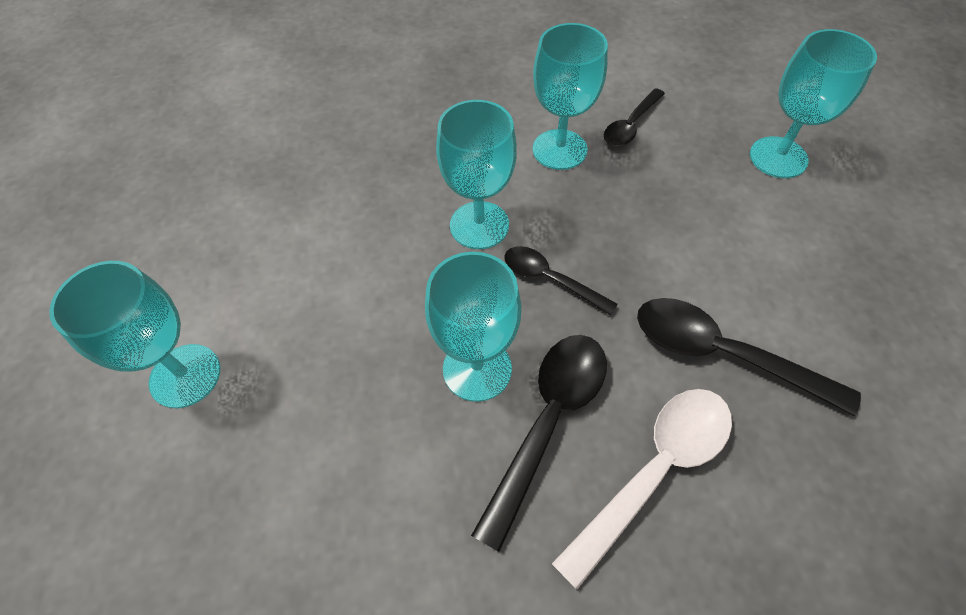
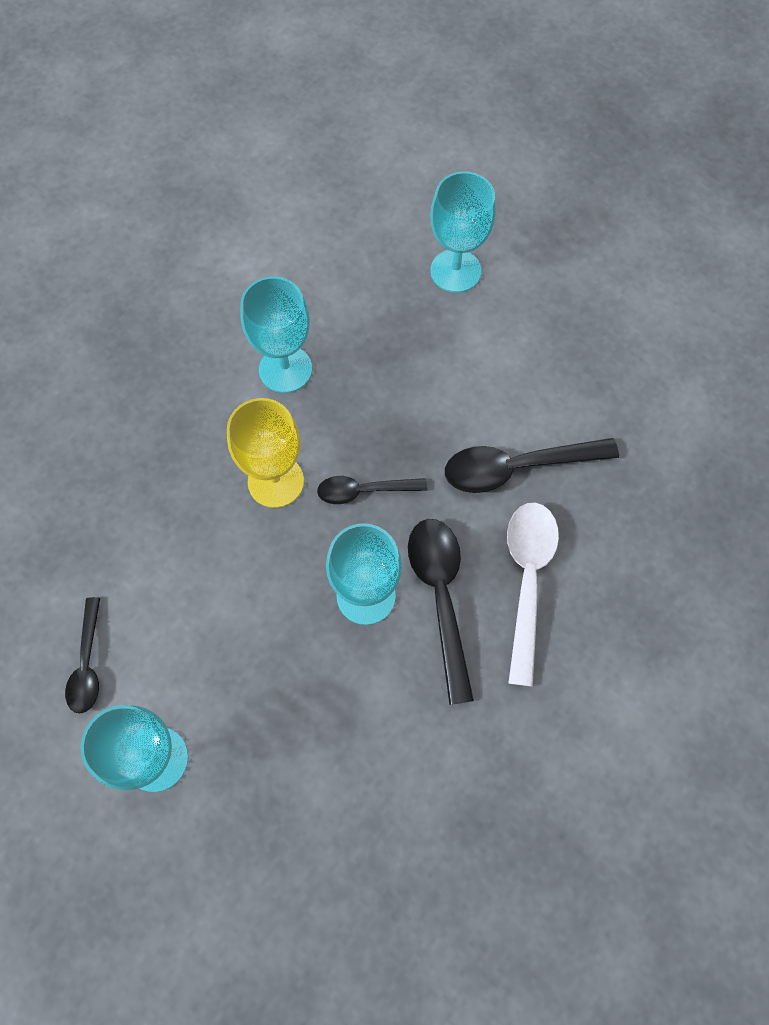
camera: 40 degrees left, 10 degrees up
turquoise goblet [436,100,517,249] -> yellow goblet [227,398,304,508]
black spoon [604,88,665,147] -> black spoon moved to [65,597,100,713]

